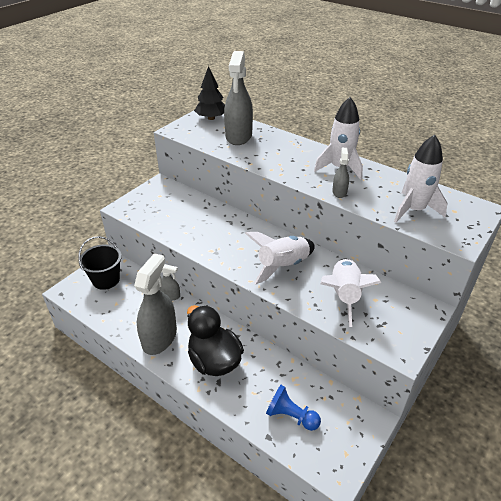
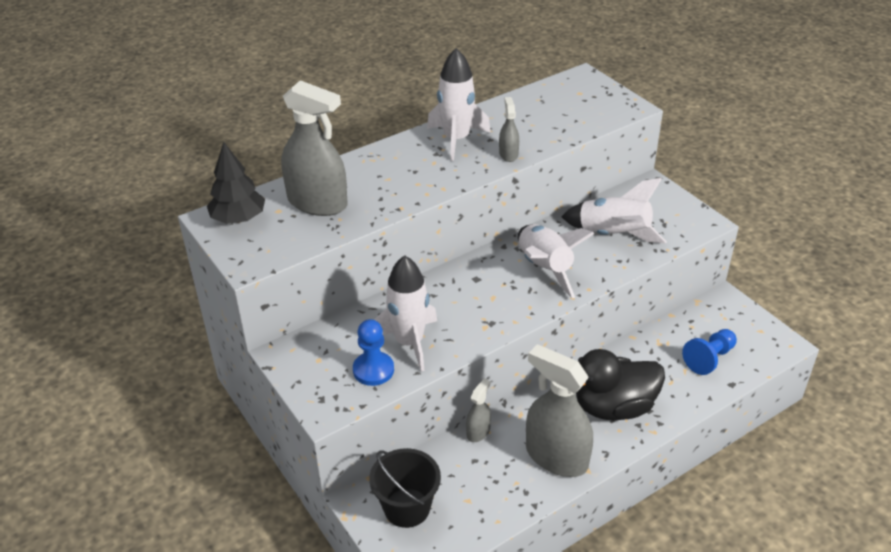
camera: 70 degrees left, 0 degrees up
grey spray bottle [332,148,349,198] -> grey spray bottle turned 60 degrees clockwise [499,97,519,162]
white rocket [394,135,448,222] -> white rocket moved to [374,255,437,372]
none -> blue pawn [353,319,394,386]

